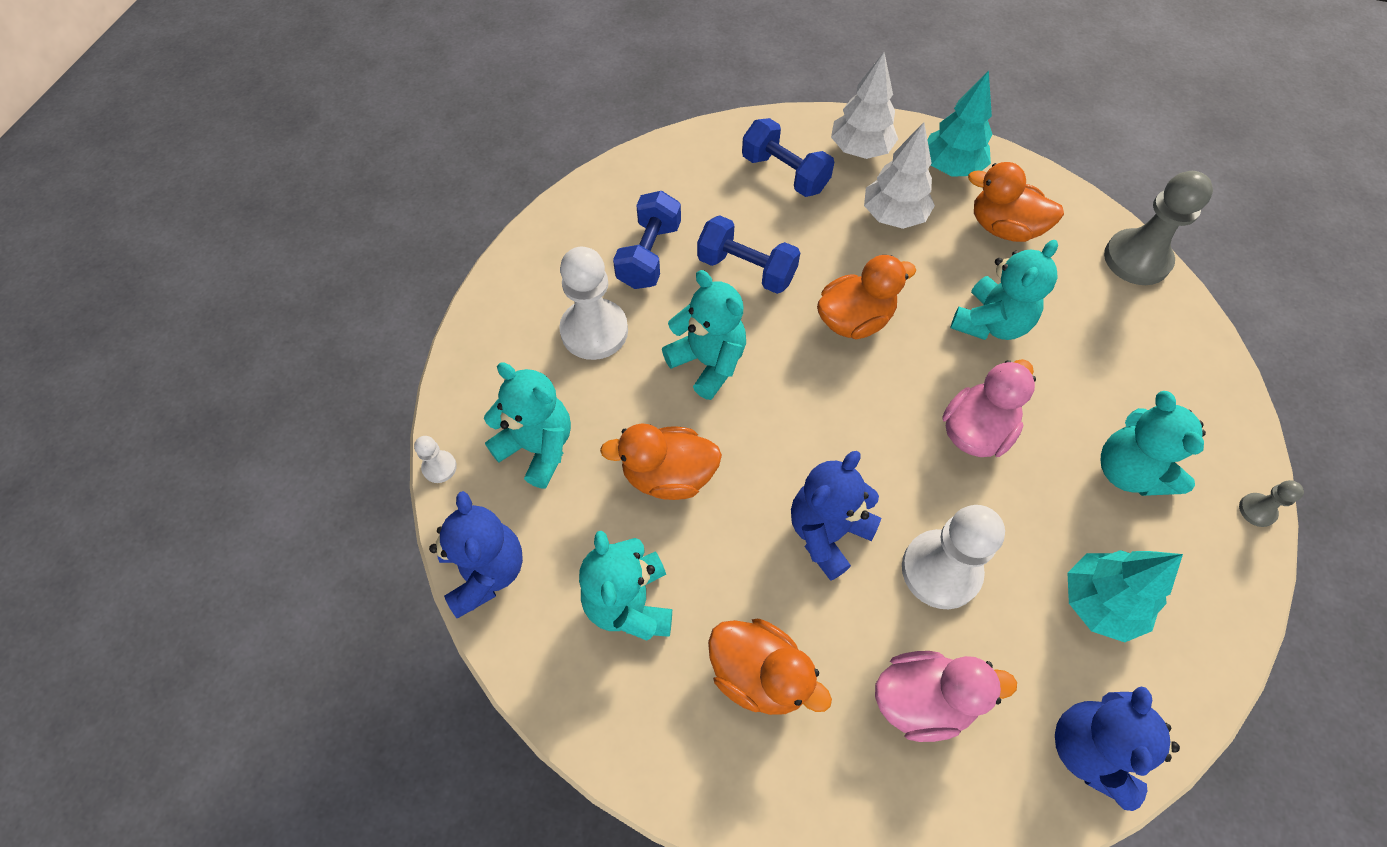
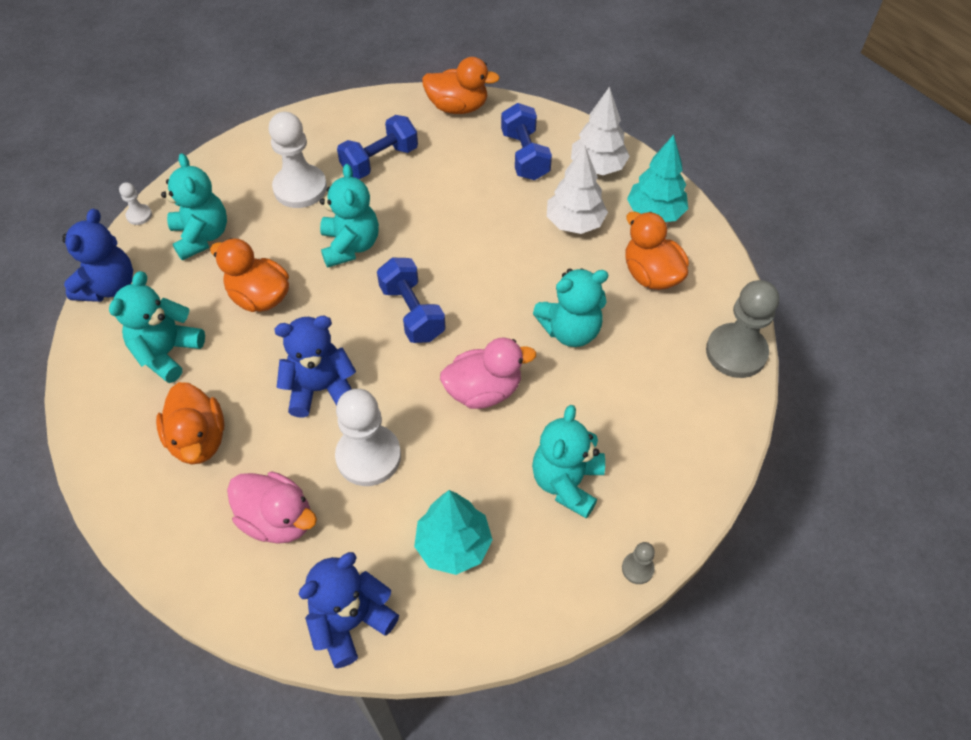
camera: 35 degrees right, 5 degrees down
blue dumbbell [697,215,800,294] -> blue dumbbell moved to [377,258,446,343]
orange duck [817,255,916,339] -> orange duck moved to [422,57,500,114]

